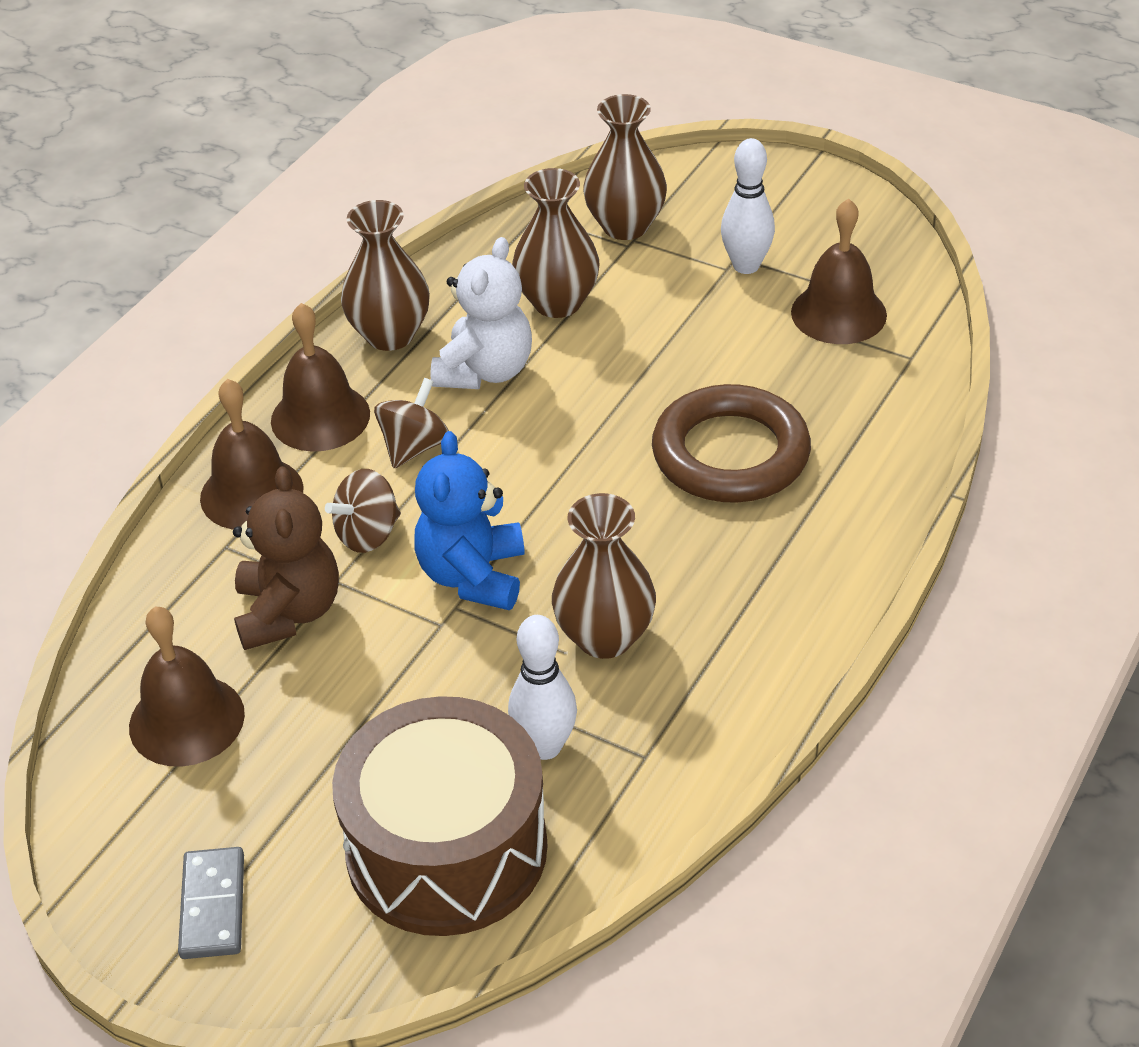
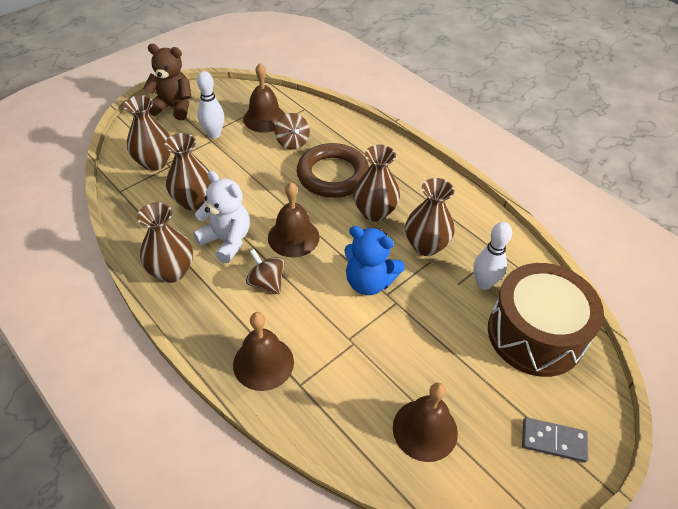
camera: 75 degrees left, 5 degrees up
brown teddy bear [233,466,339,650] -> brown teddy bear moved to [143,44,191,120]
brown bell [271,303,370,452] -> brown bell moved to [268,182,320,257]
brown spinning top [325,469,401,553] -> brown spinning top moved to [275,113,310,150]
none -> brown vase [353,145,400,222]

